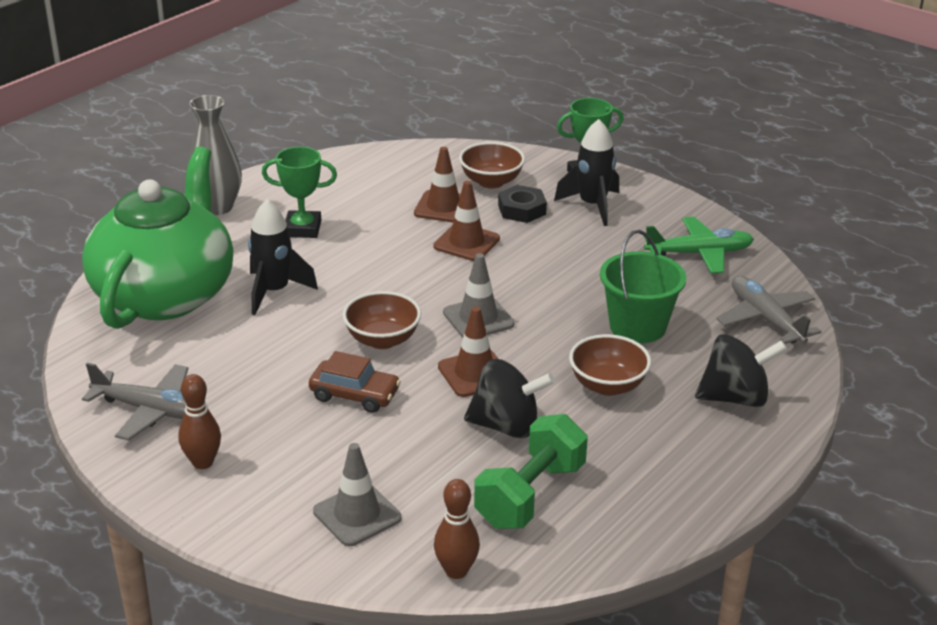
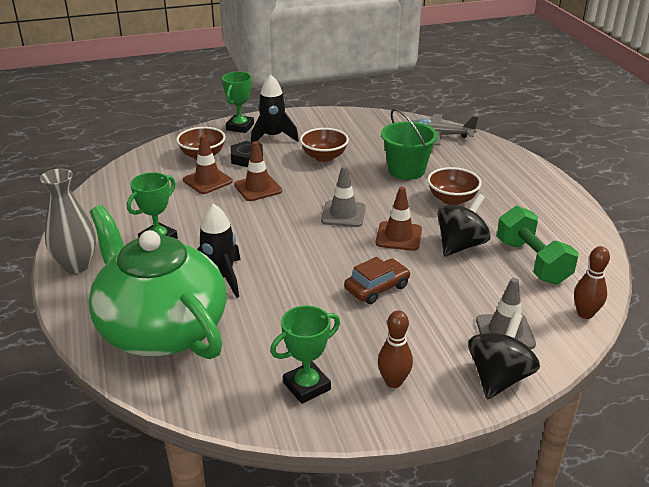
camera: 55 degrees left, 0 degrees up
grey plane [82,363,188,441] -> green trophy [270,306,340,404]
brown bowl [343,291,421,349] -> brown bowl moved to [300,128,349,162]
green plane [644,217,754,274] -> none
black spinning top [695,334,787,407] -> black spinning top moved to [468,312,540,399]

